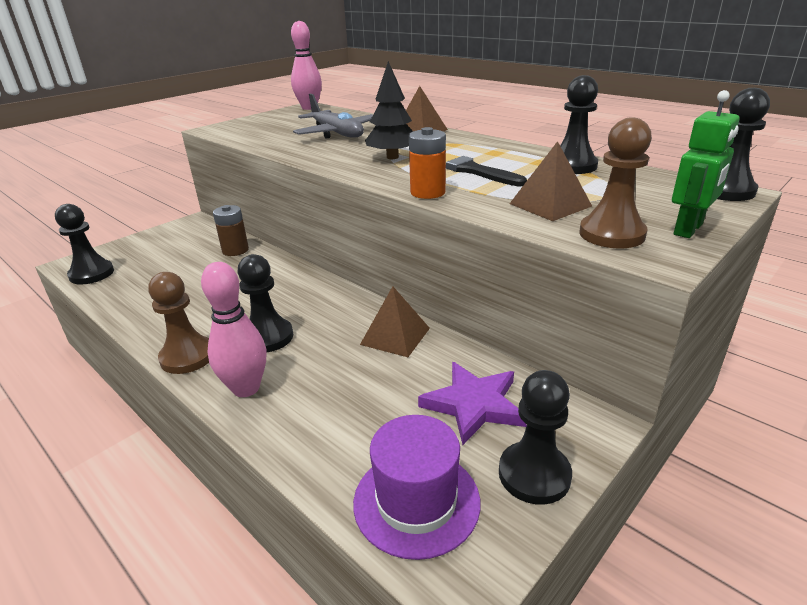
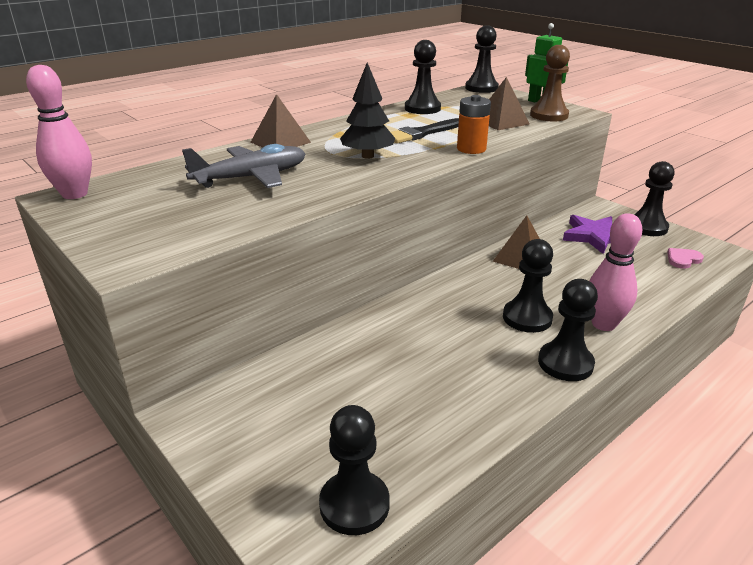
camera: 85 degrees left, 0 degrees up
brown pawn [148,272,209,374] -> black pawn [538,279,598,381]
brown battery [213,205,249,256] -> none
purple hat [353,415,480,560] -> pink heart [667,248,704,269]

